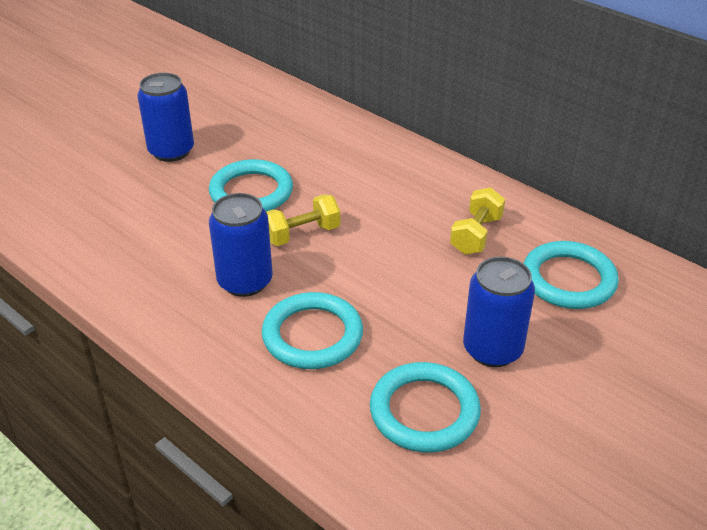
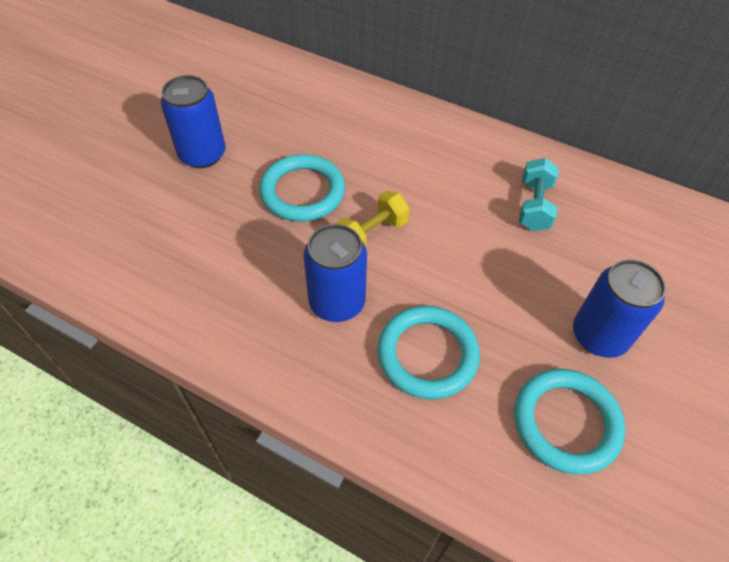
camera: 15 degrees left, 15 degrees up
yellow dumbbell [450,187,505,255] -> turquoise dumbbell [519,158,559,231]
turquoise ring [524,241,619,309] -> none

